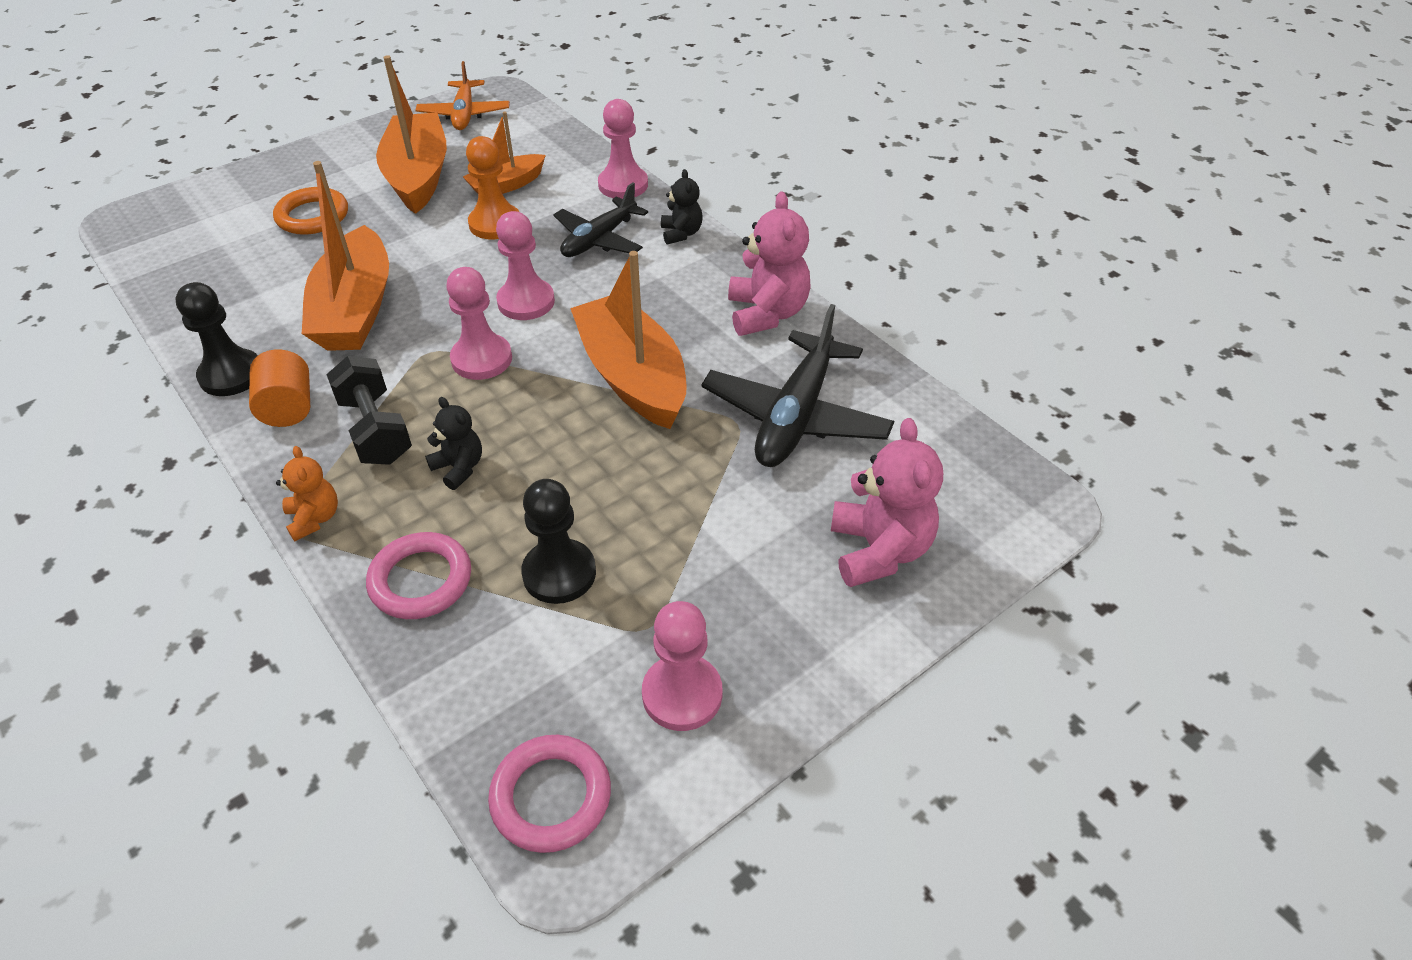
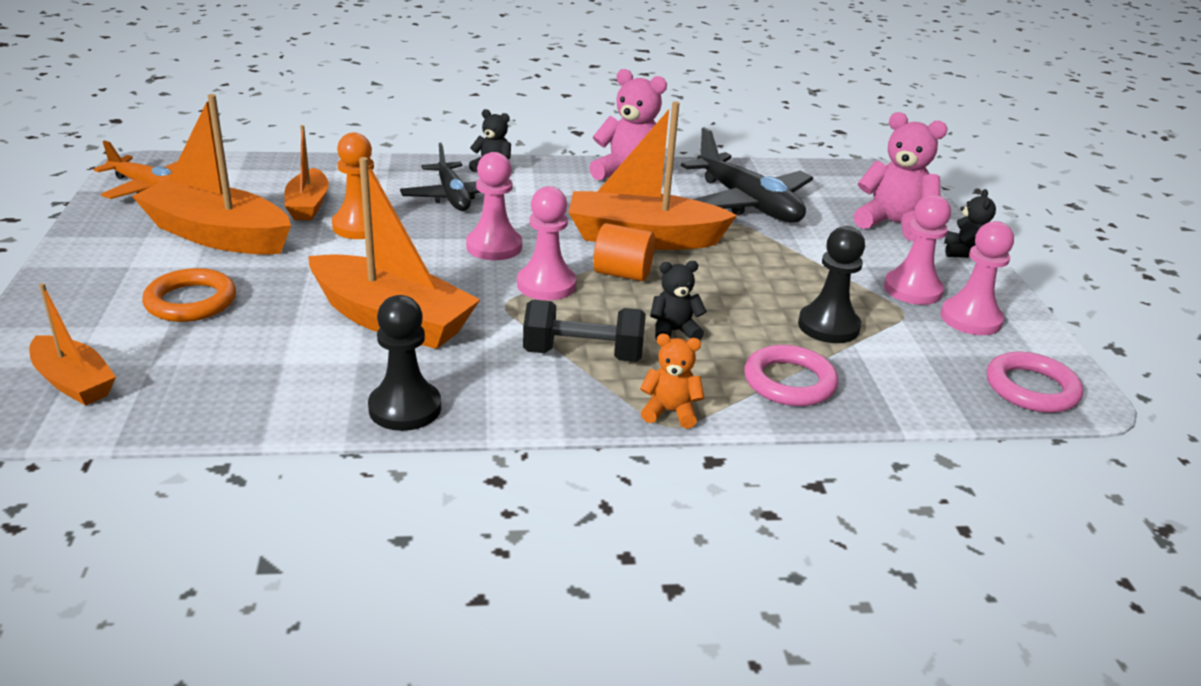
camera: 60 degrees left, 15 degrees down
orange cylinder [249,350,310,427] -> orange cylinder moved to [593,223,655,281]
pink pawn [598,99,648,199] -> pink pawn moved to [884,195,951,305]
none -> orange boat [29,283,116,406]
none -> black teddy bear [944,189,996,258]

